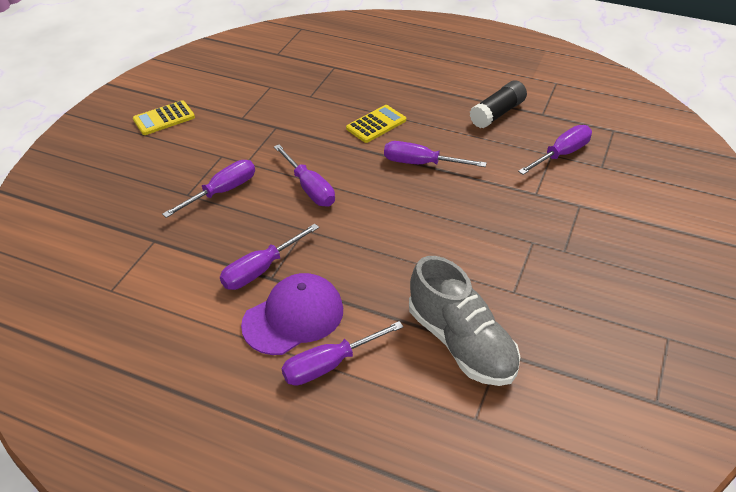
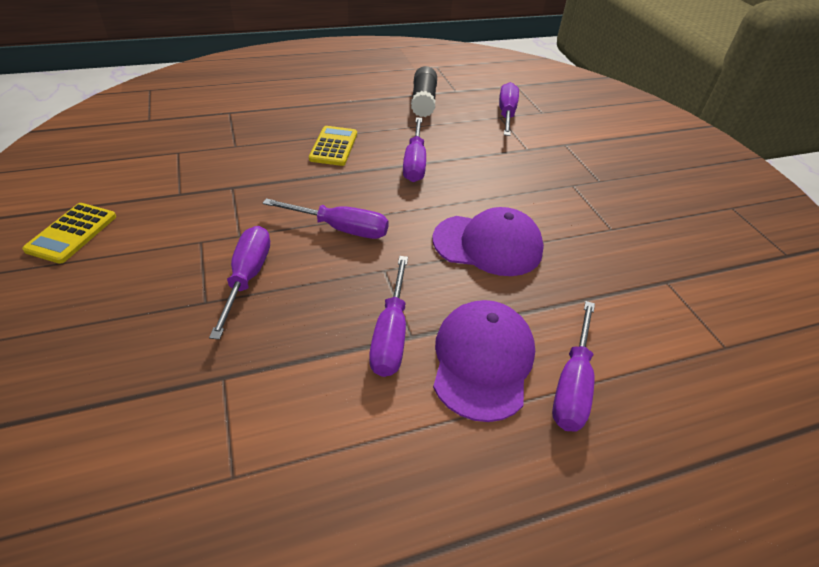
camera: 45 degrees left, 0 degrees up
purple screwdriver [384,141,487,167] -> purple screwdriver turned 60 degrees counterclockwise [403,117,426,182]
grey shoe [409,256,520,386] -> none
none -> purple cap [433,207,544,276]

